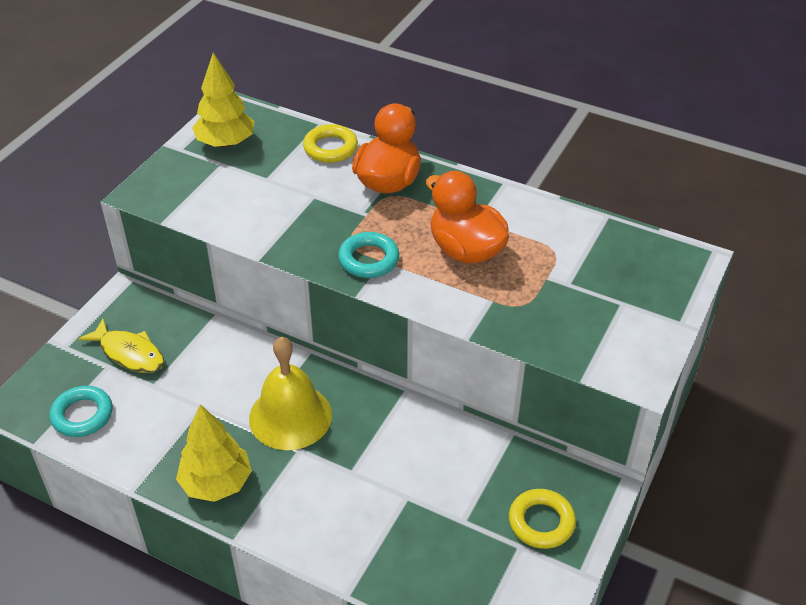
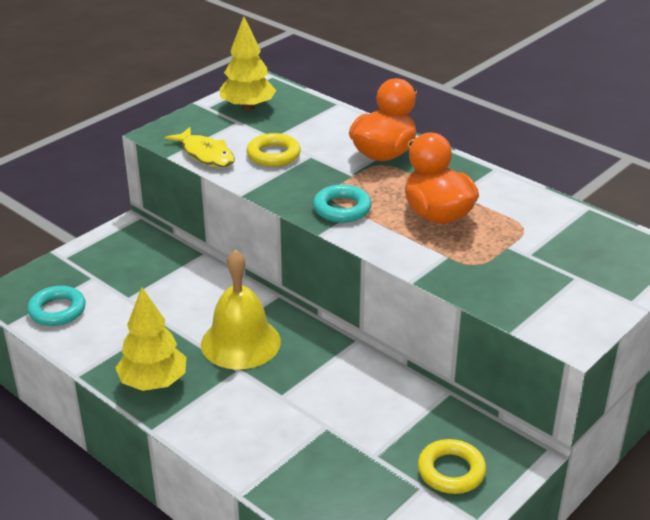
camera: 15 degrees right, 10 degrees down
yellow fish [78,319,164,373] -> yellow fish moved to [164,127,235,167]
yellow ring [303,124,358,163] -> yellow ring moved to [247,133,301,167]

